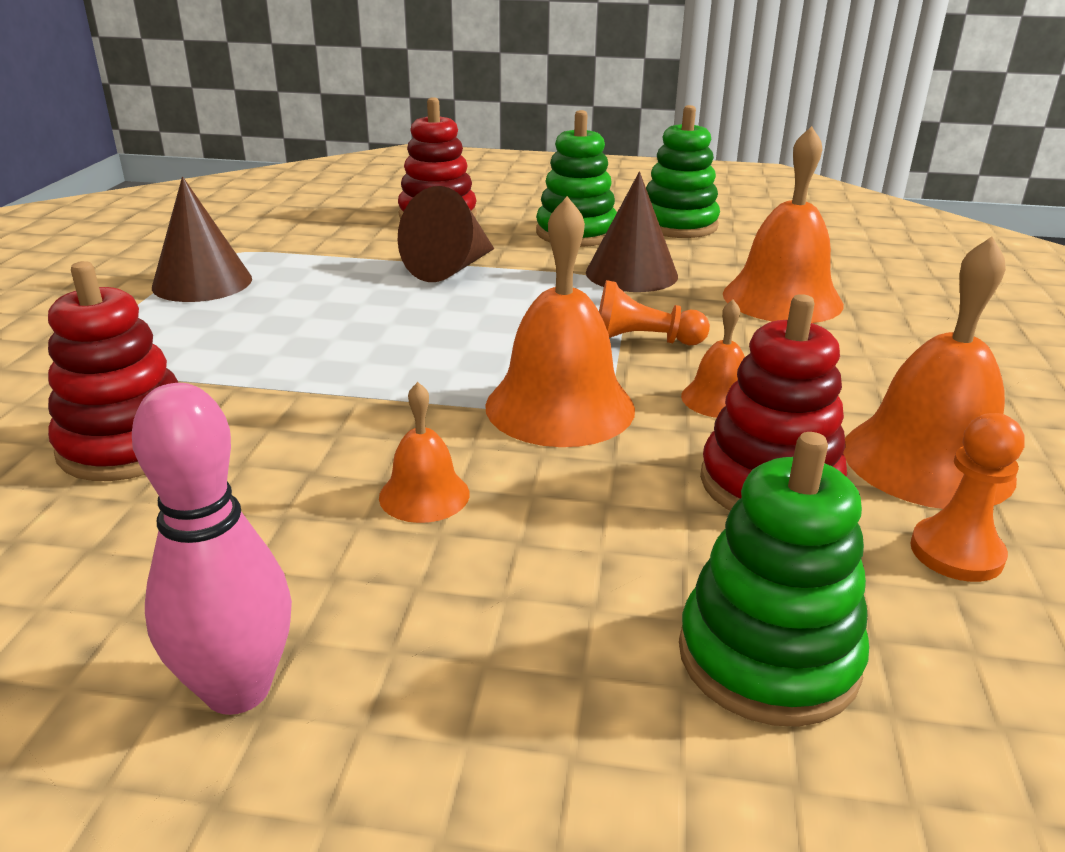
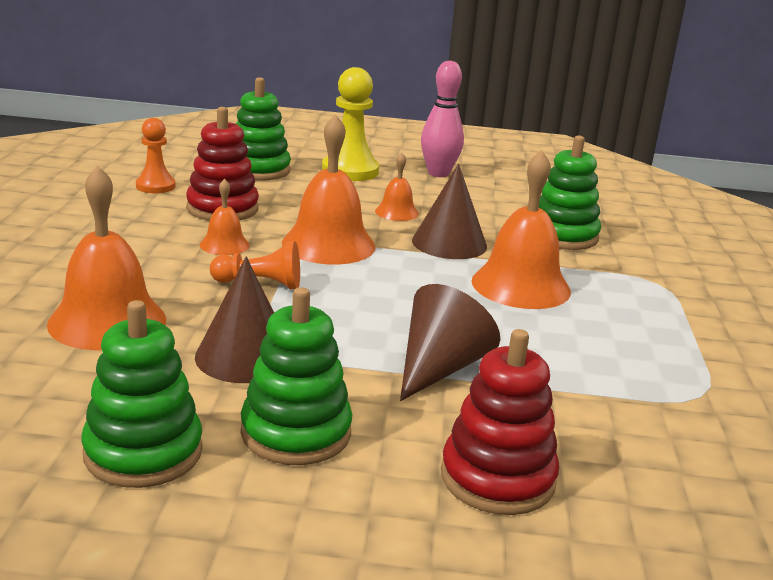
camera: 175 degrees right, 5 degrees down
red stacking toy [48,261,178,481] -> green stacking toy [539,135,601,250]
brown cone [152,177,252,302] -> brown cone moved to [412,164,487,259]
orange bell [843,237,1017,509] -> orange bell moved to [472,150,571,309]
none -> yellow pawn [322,67,379,181]

